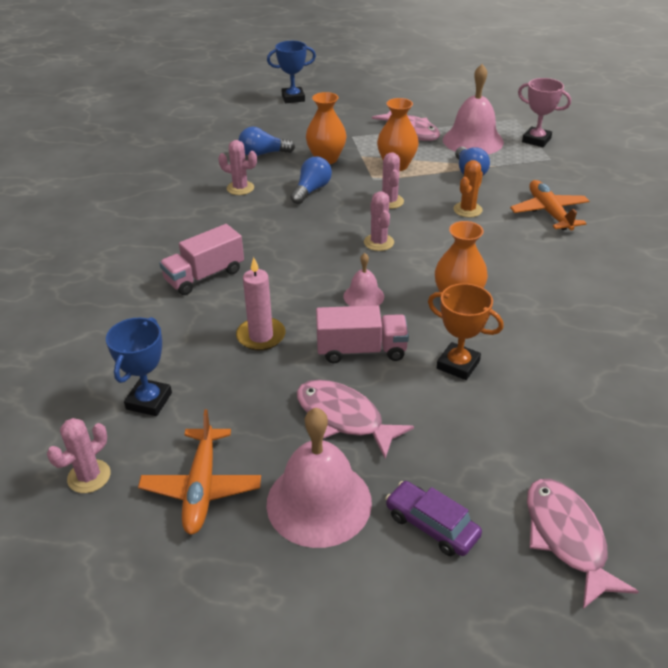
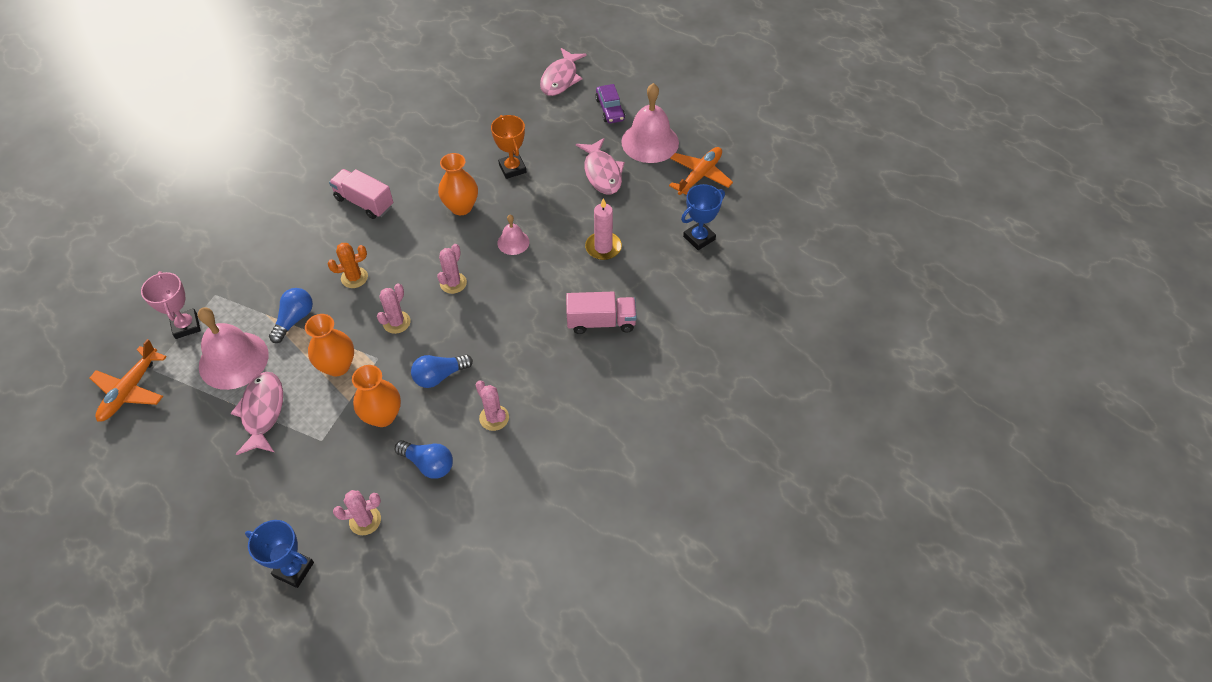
camera: 145 degrees left, 15 degrees up
pink cactus [47,418,111,493] -> pink cactus moved to [333,490,381,535]
pink truck [316,305,409,363] -> pink truck moved to [329,169,393,219]
orange plane [510,180,589,231] -> orange plane moved to [90,339,167,422]

